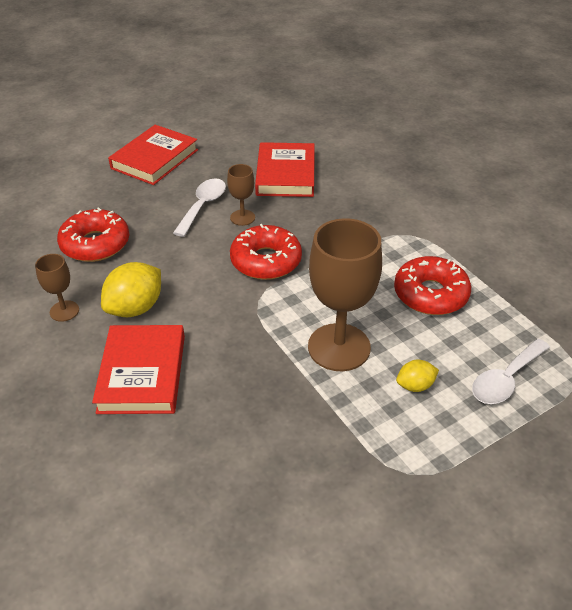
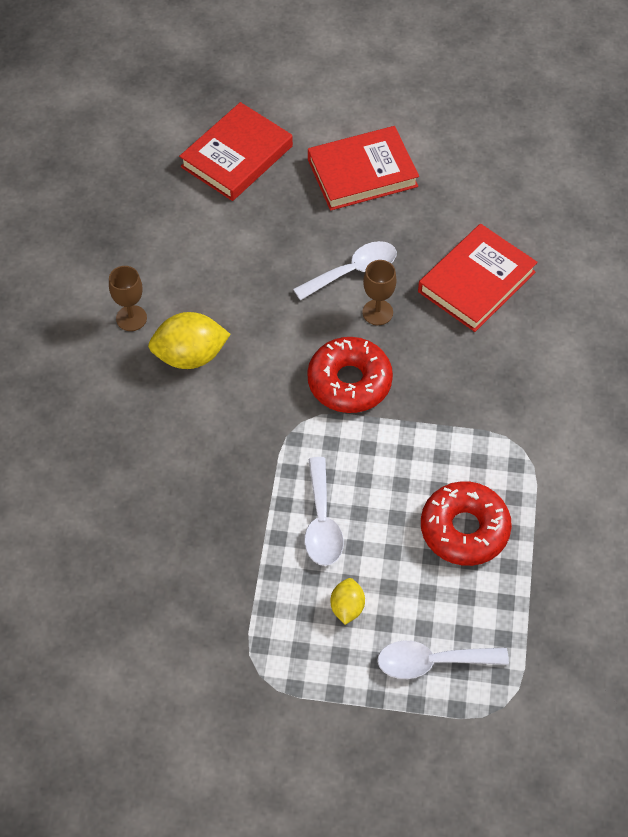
camera: 40 degrees right, 15 degrees up
red donut [57,207,129,262] -> none
red book [92,325,185,414] -> red book moved to [179,102,293,201]
brown goblet [308,218,382,371] -> white spoon [304,457,344,566]
yellow lemon [396,360,439,392] -> yellow lemon turned 75 degrees clockwise [330,578,365,625]

